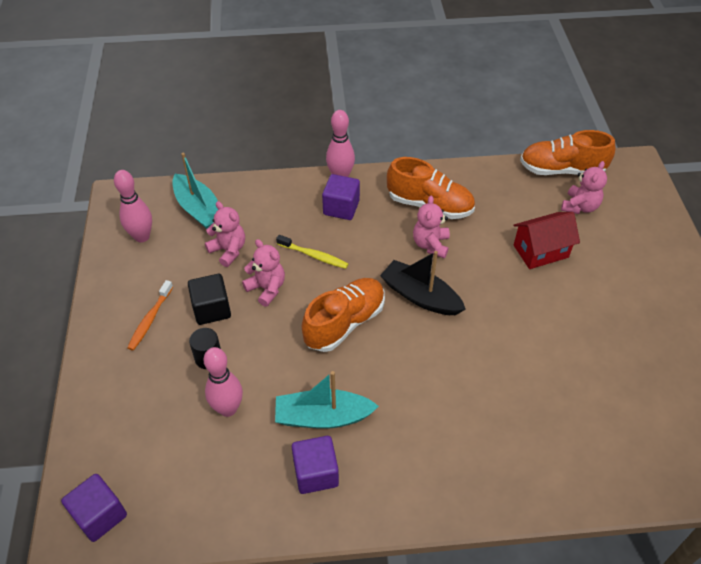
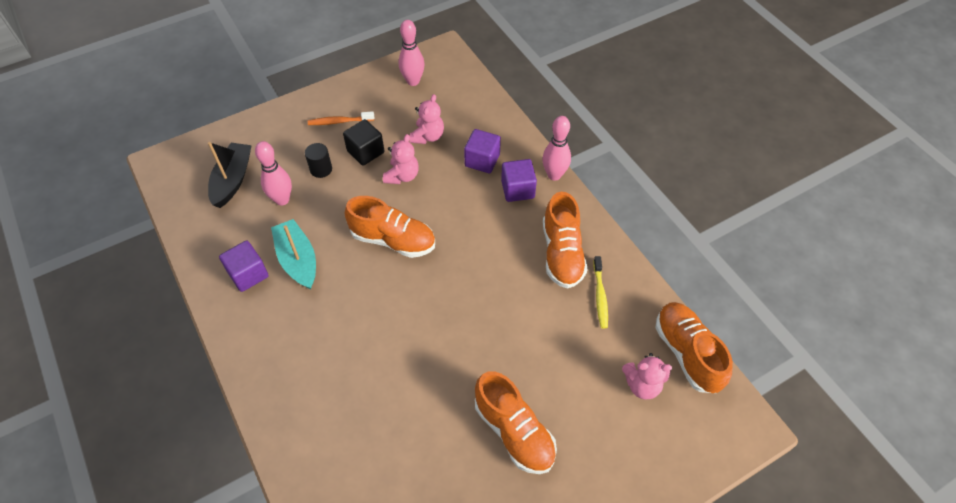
camera: 65 degrees right, 5 degrees up
purple cube [61,474,127,542] -> purple cube moved to [464,129,501,173]
turquoise boat [172,153,218,229] -> none
yellow toothbrush [276,235,348,269] -> yellow toothbrush moved to [593,256,608,328]
black boat [380,251,466,315] -> black boat moved to [208,142,252,208]
pink teddy bear [413,196,450,258] -> none
red house [513,212,580,269] -> none
none -> orange shoe [475,371,557,474]

